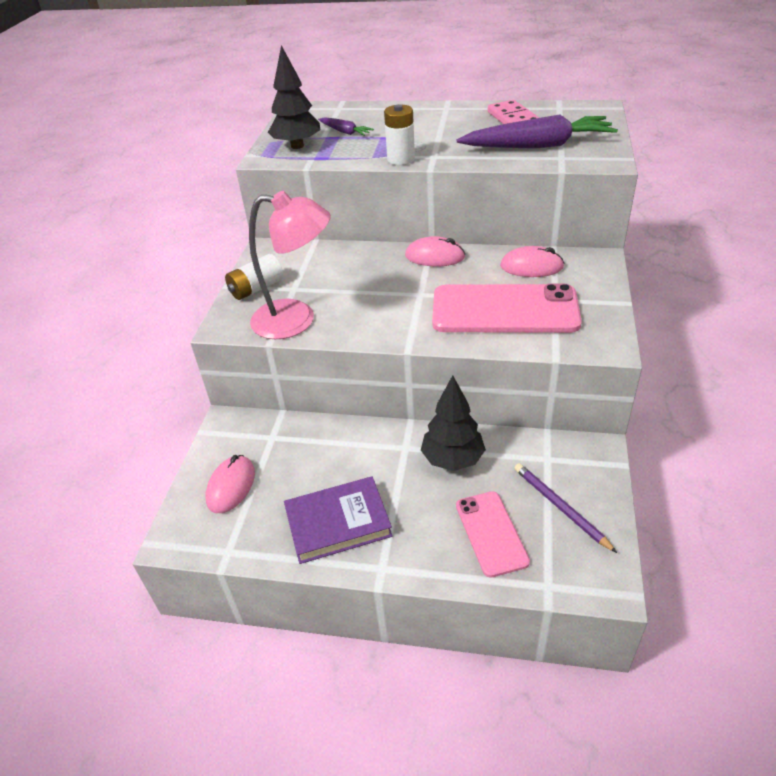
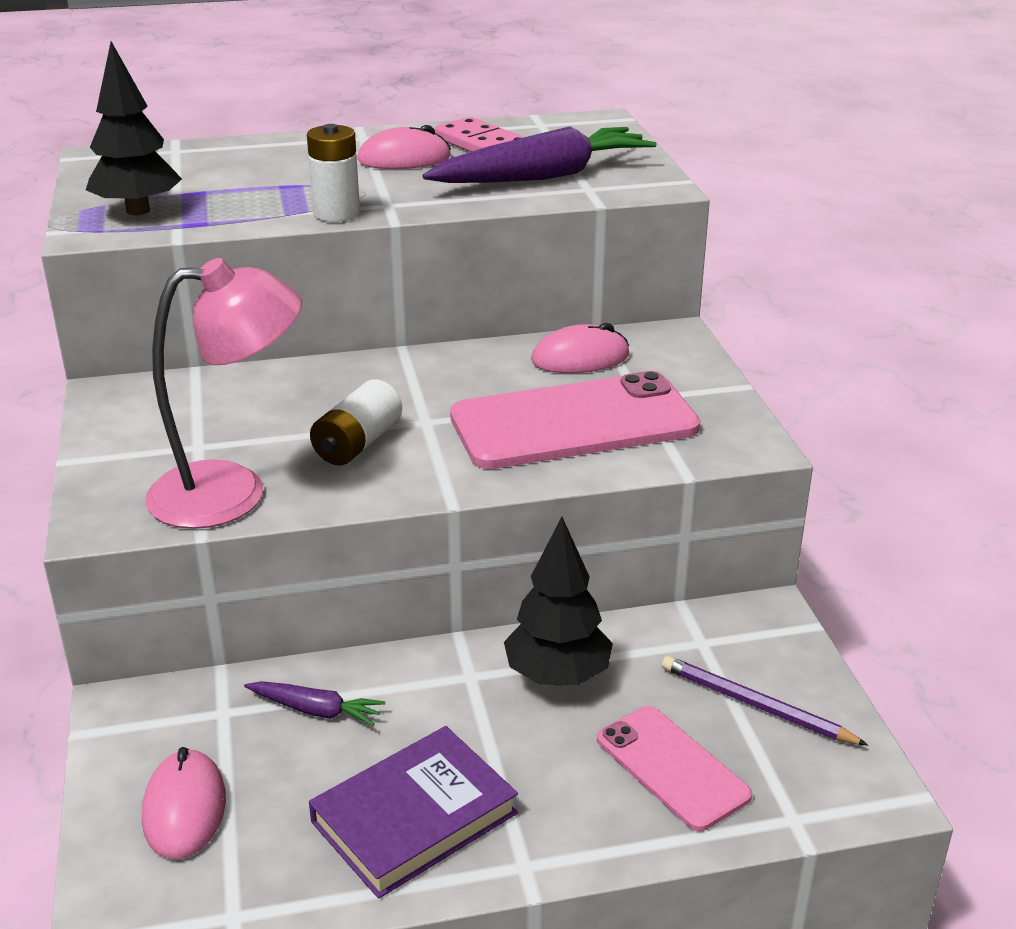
camera: 25 degrees left, 10 degrees down
white battery [225,254,283,300] -> white battery moved to [310,379,402,465]
purple carrot [318,117,374,136] -> purple carrot moved to [244,681,385,726]
pink mouse [405,236,465,266] -> pink mouse moved to [357,125,451,169]

